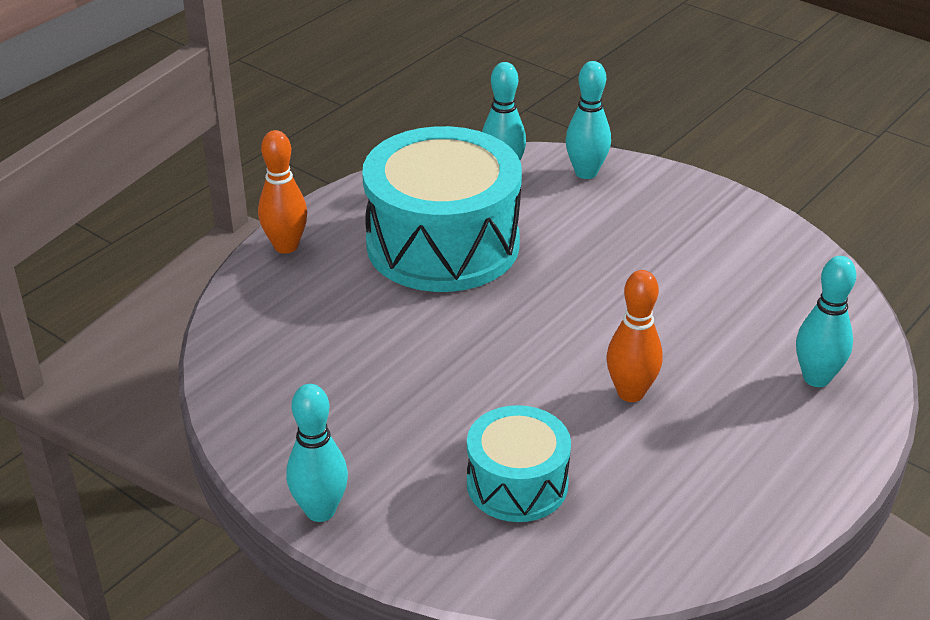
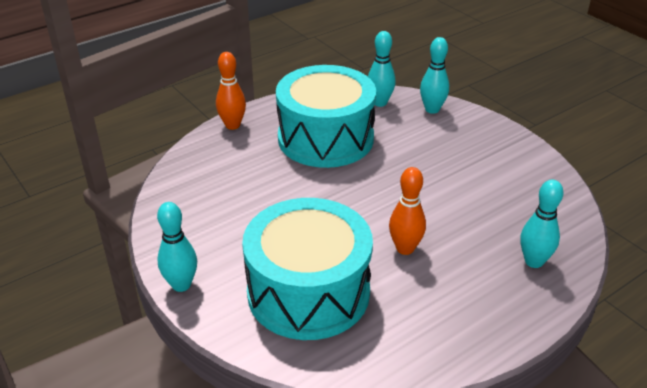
camera: 15 degrees right, 0 degrees up
turquoise drum [467,405,571,522] -> turquoise drum [242,198,373,340], size x1.84

